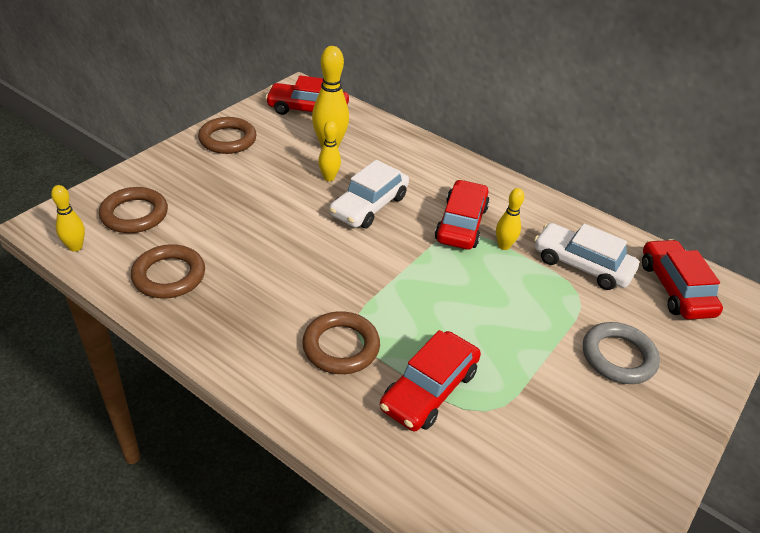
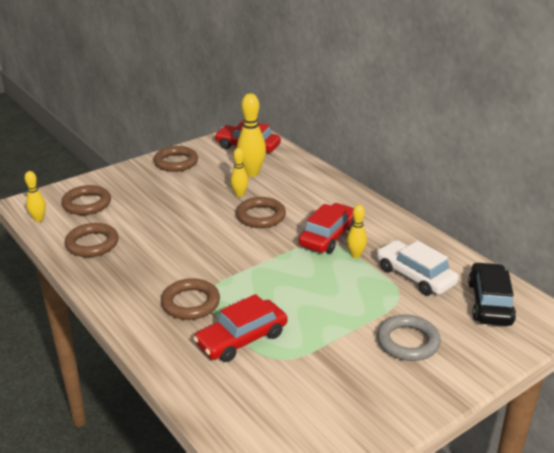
camera: 20 degrees right, 10 degrees down
white car [329,160,409,228] -> brown ring [236,197,286,228]
red car [642,239,723,320] -> black car [468,262,516,326]

